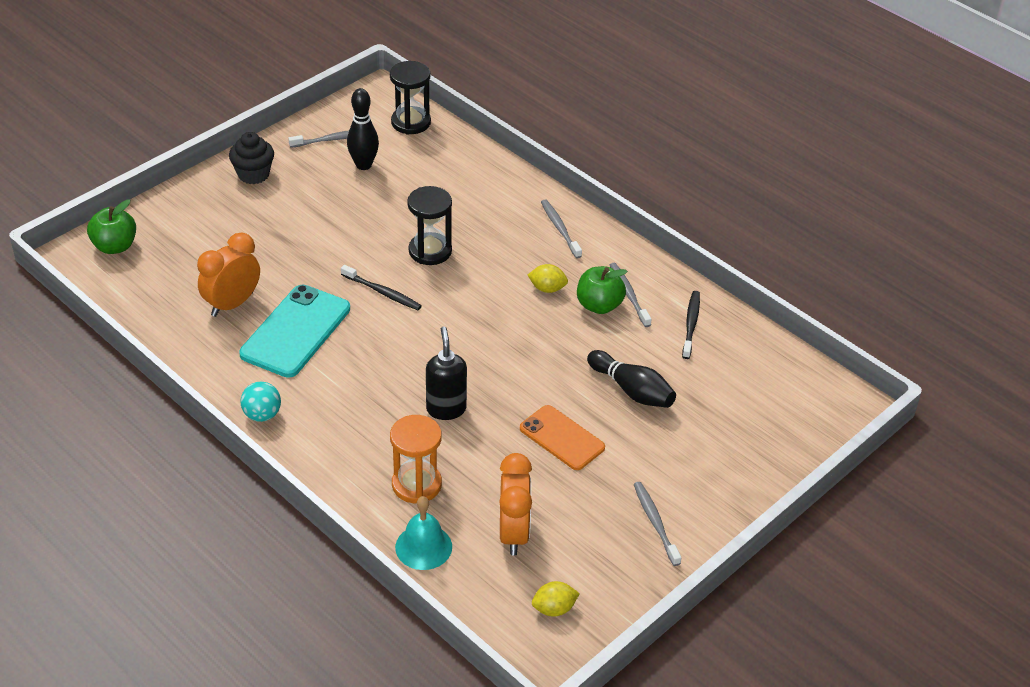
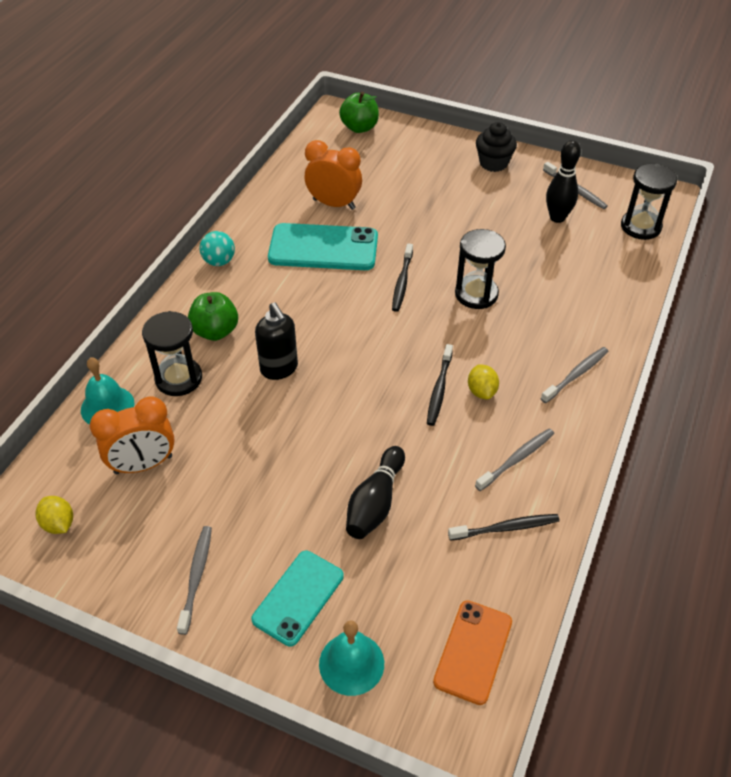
camera: 70 degrees right, 5 degrees up
orange hourglass [390,415,442,503] -> black hourglass [142,311,202,396]
black soap dispenser [426,326,467,420] -> black soap dispenser turned 90 degrees clockwise [255,303,298,380]
orange phone [520,405,605,470] -> orange phone moved to [433,600,512,705]
green apple [577,266,628,314] -> green apple moved to [188,292,238,341]
grey toothbrush [634,482,681,566] -> grey toothbrush turned 45 degrees counterclockwise [177,526,212,635]
none -> turquoise phone [251,551,344,647]
none -> turquoise bell [319,621,384,696]
none -> black toothbrush [427,344,453,426]

